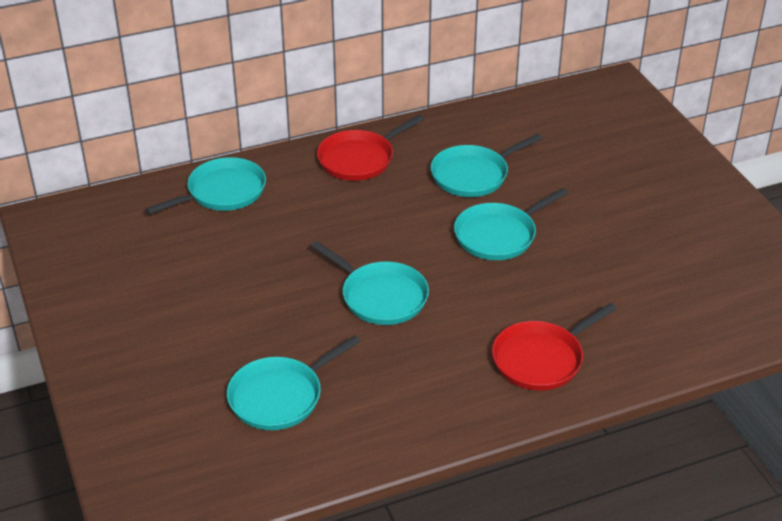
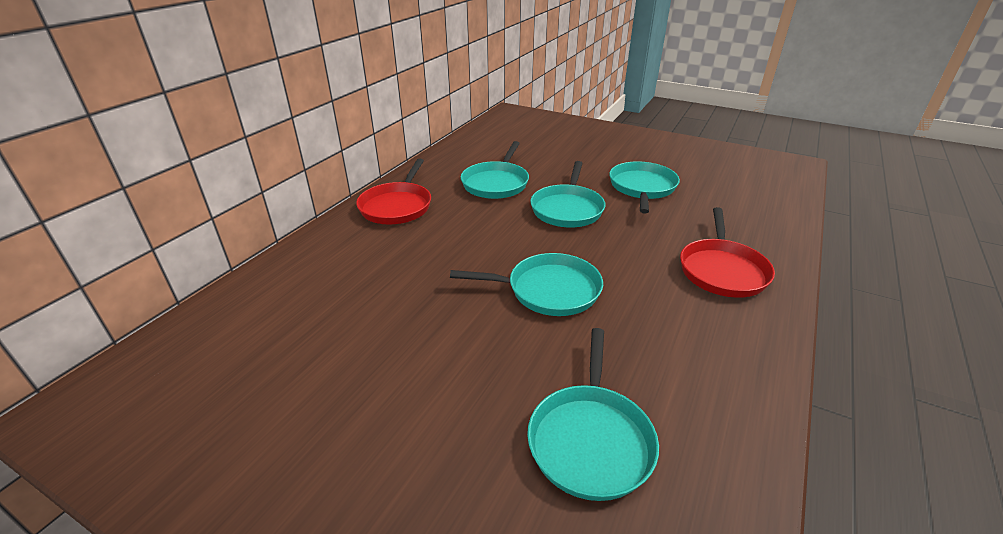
camera: 40 degrees left, 5 degrees down
turquoise pan [145,157,266,215] -> turquoise pan moved to [609,161,680,214]

